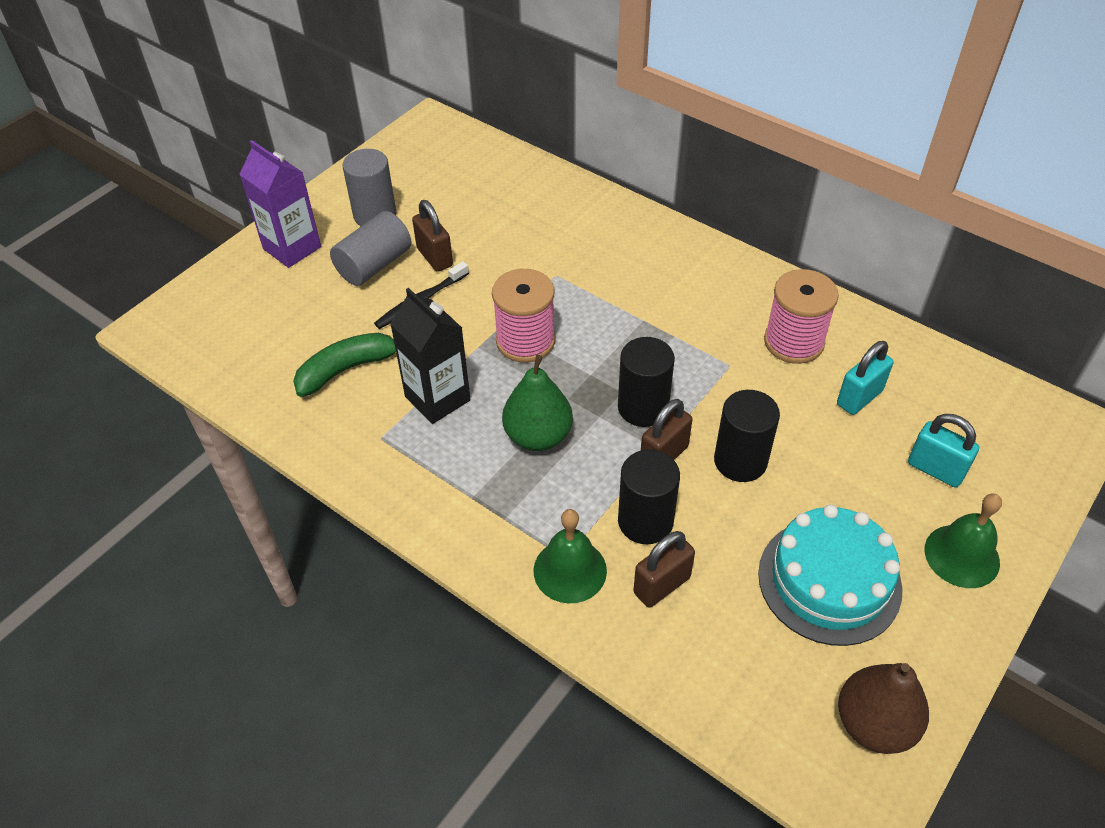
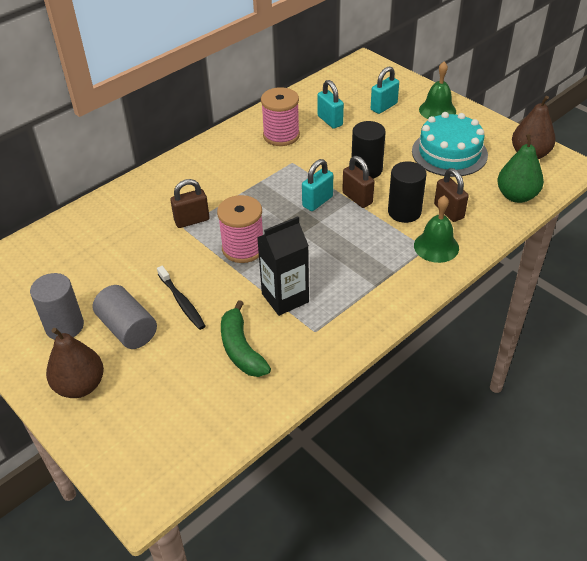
camera: 80 degrees left, 5 degrees down
purple carton [239,140,321,268] -> brown pear [46,328,104,398]
brown padlock [412,200,453,272] -> brown padlock moved to [170,179,209,228]
green pear [502,355,573,451] -> green pear moved to [497,134,544,203]
black cylinder [618,337,675,427] -> turquoise padlock [302,159,333,211]

